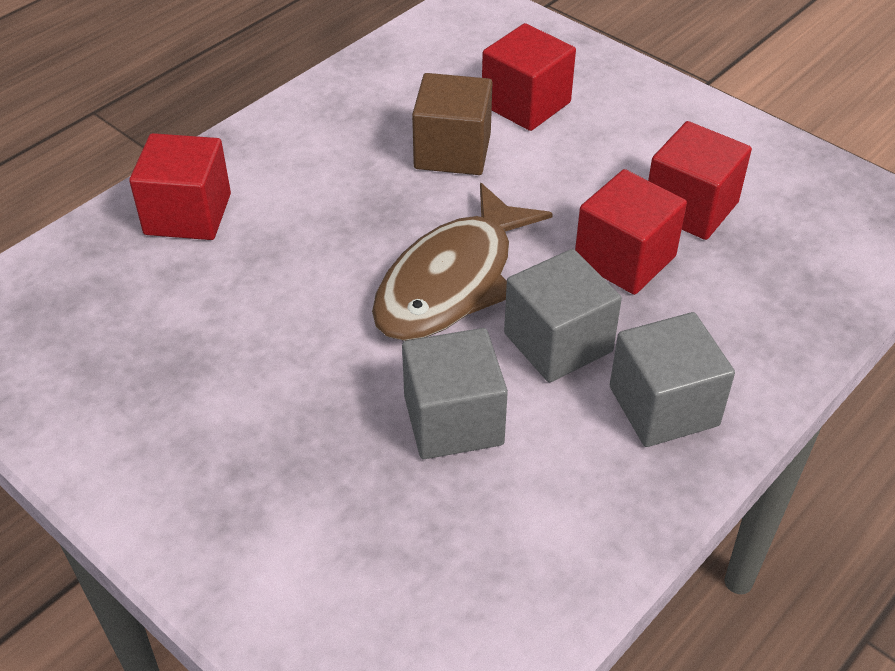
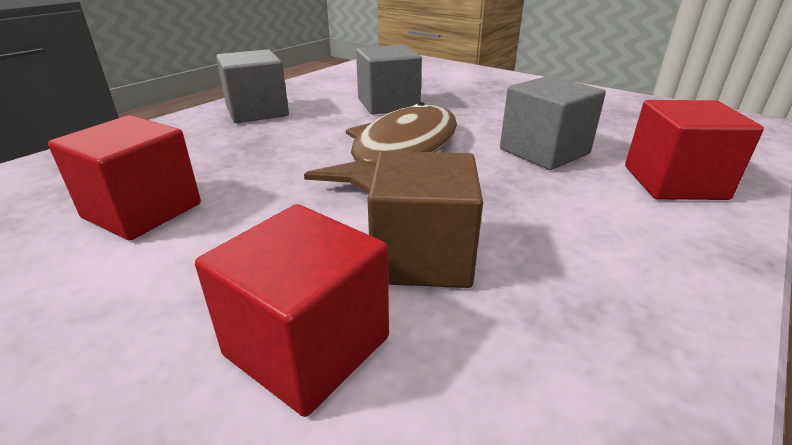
camera: 175 degrees right, 15 degrees down
grey cube [504,249,622,382] -> grey cube moved to [500,75,606,170]
red cube [575,169,687,295] -> none

